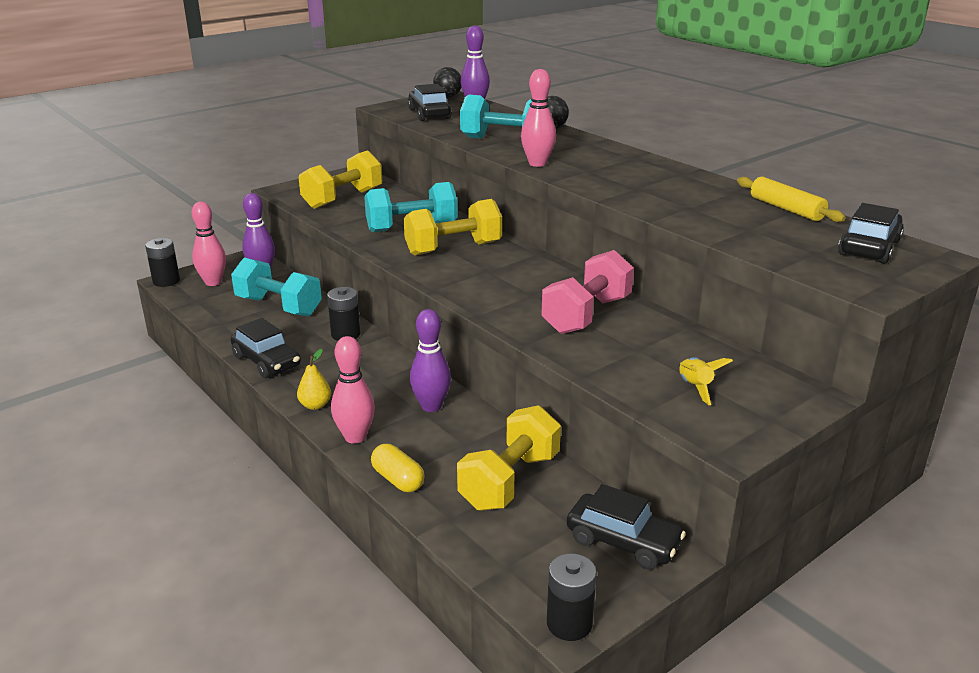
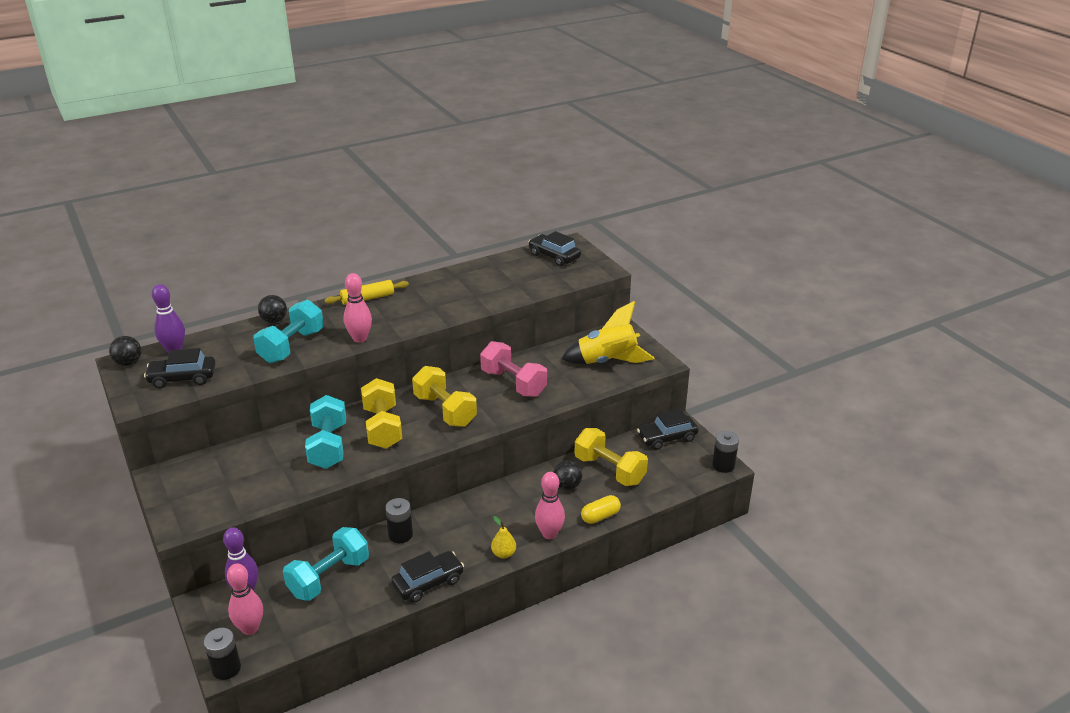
camera: 80 degrees left, 5 degrees up
yellow dumbbell [299,150,382,209] -> yellow dumbbell moved to [412,366,477,427]
purple bowling pin [410,309,451,412] -> none
black car [567,484,686,570] -> black car turned 150 degrees counterclockwise [637,409,699,450]
yellow rocket [679,357,733,405] -> yellow rocket [561,301,655,364], size x2.22
yellow rolling pin [737,177,846,222] -> yellow rolling pin moved to [324,280,409,305]
none -> black ball [553,460,582,490]

